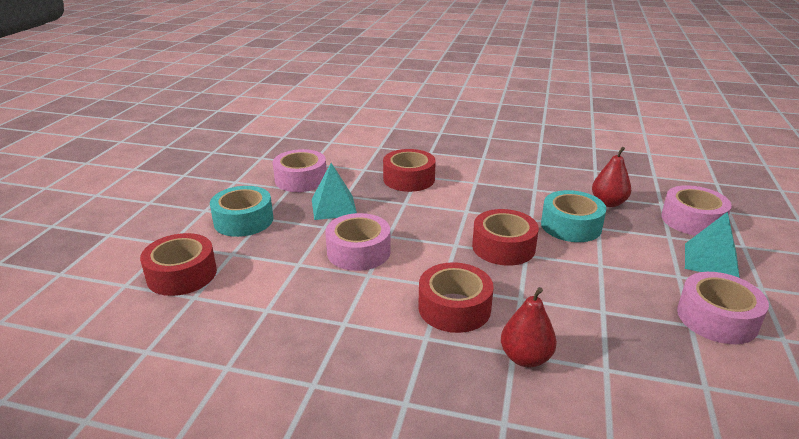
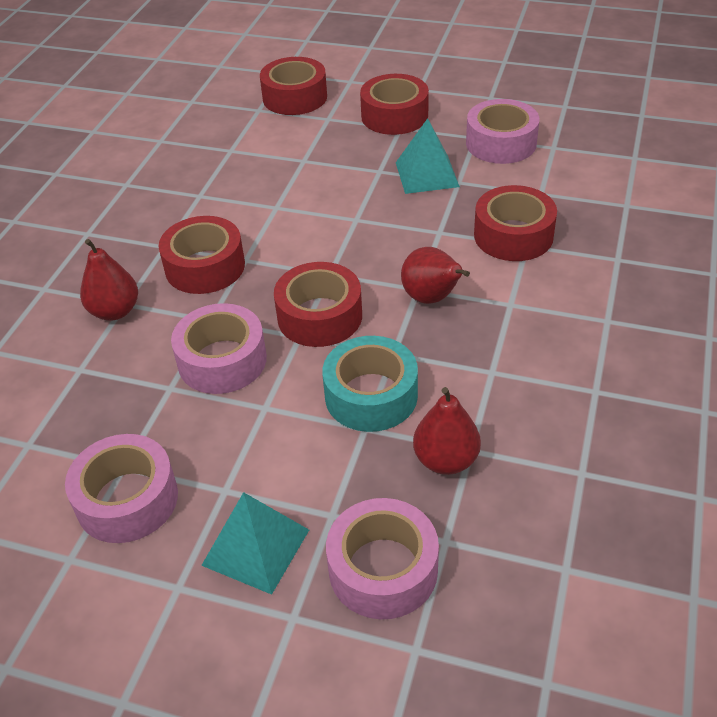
camera: 95 degrees right, 15 degrees up
turquoise tape [210,186,273,237] -> red tape [360,74,429,135]
pink tape [325,213,391,271] -> pink tape moved to [171,303,267,394]
none -> red pear [401,247,470,304]

